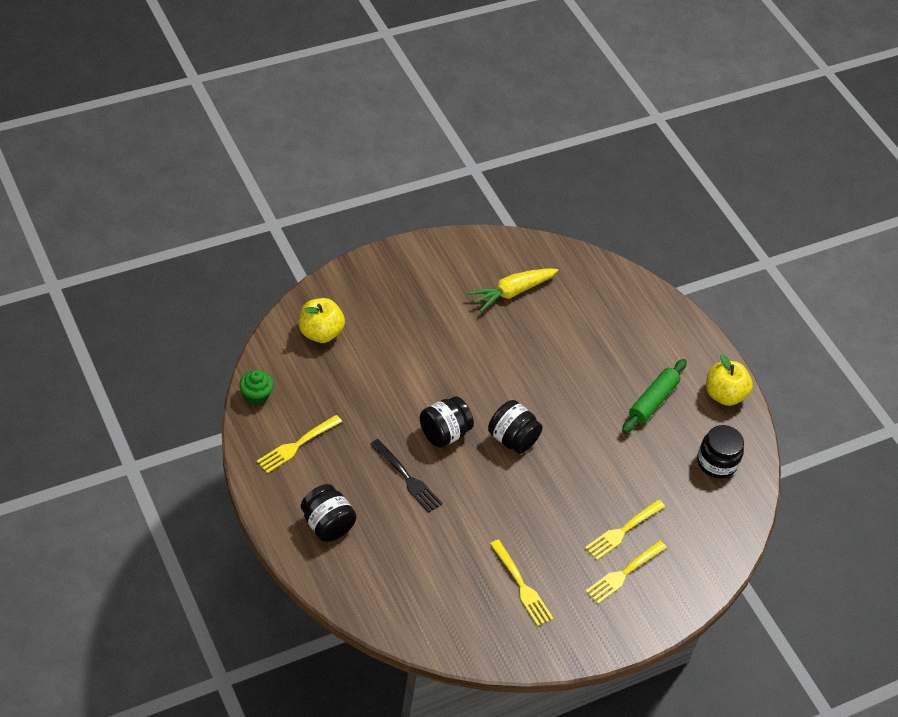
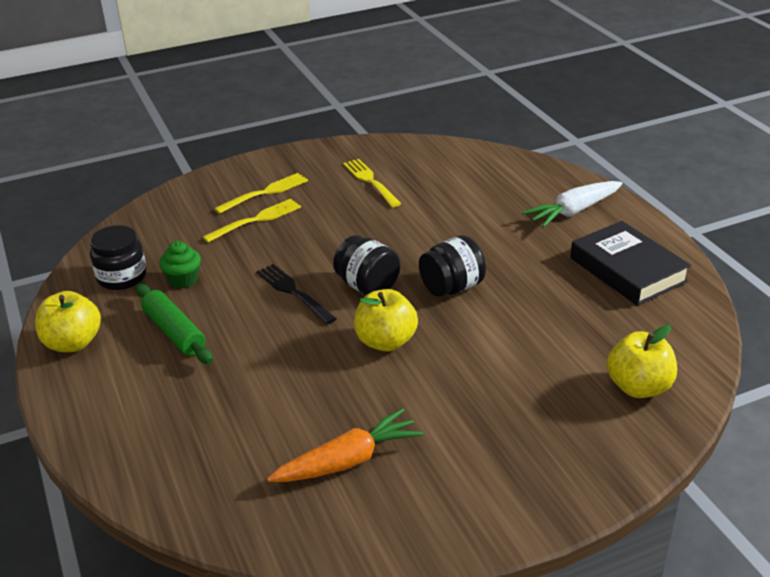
camera: 170 degrees left, 15 degrees down
green cupcake [239,370,274,405] -> green cupcake moved to [159,241,201,288]
yellow fork [257,415,342,473] -> black book [570,221,691,306]
black jar [301,484,357,542] -> white carrot [522,181,623,228]
black fork [370,439,443,513] -> black fork moved to [256,264,337,324]
yellow carrot [467,268,558,312] -> orange carrot [267,408,424,482]
green rolling pin [622,359,687,433] -> green rolling pin turned 75 degrees counterclockwise [136,284,213,364]
none -> yellow apple [354,289,418,352]

